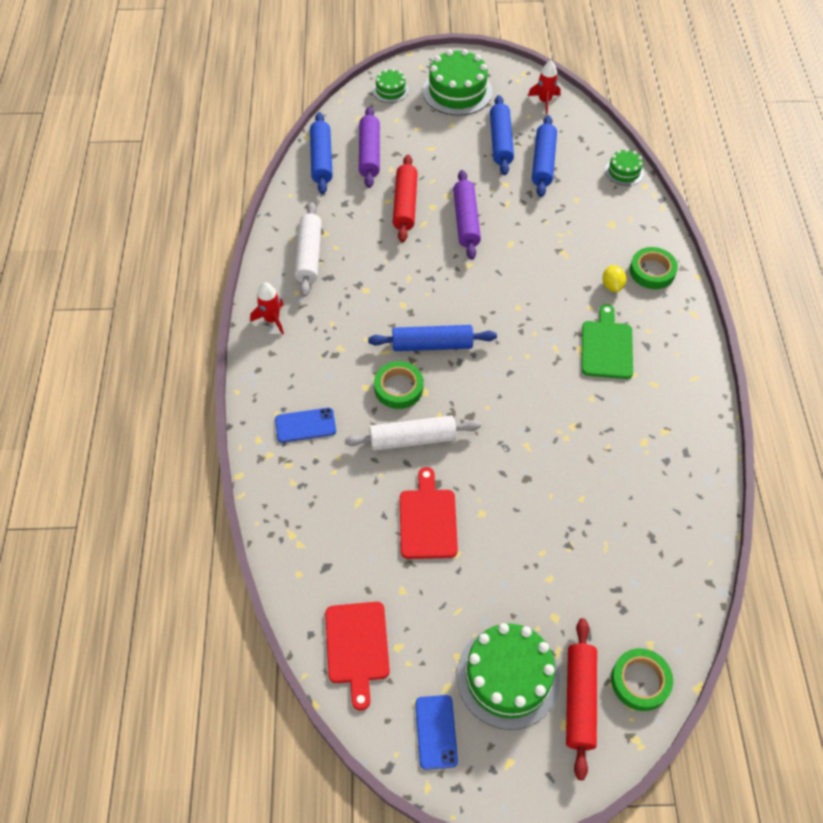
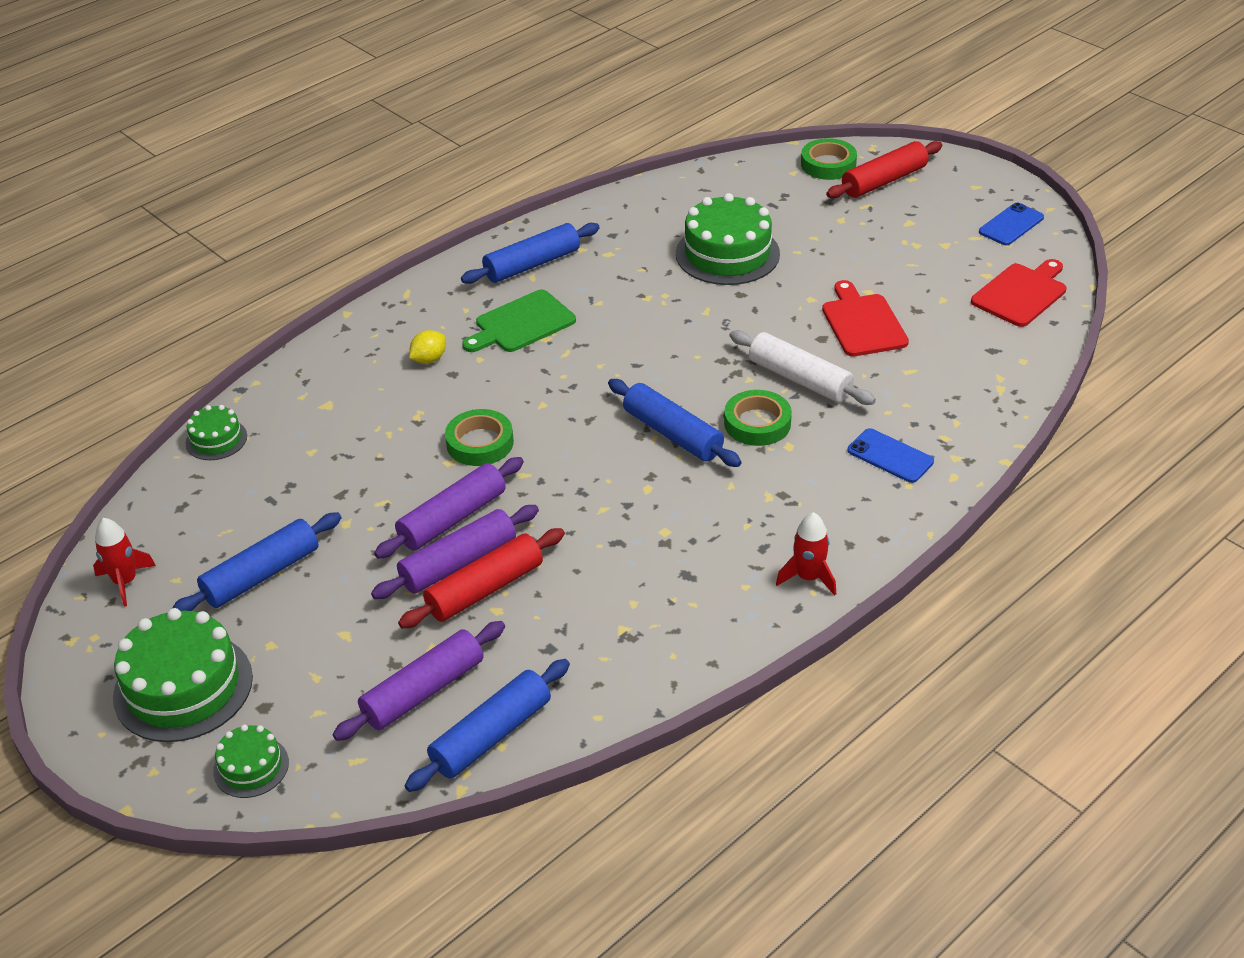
camera: 130 degrees left, 15 degrees down
white rolling pin [295,202,322,297] -> none
red cutting board [400,467,458,559] -> red cutting board turned 120 degrees clockwise [822,280,909,357]
green cake [456,623,560,730] -> green cake moved to [676,193,780,285]
blue rolling pin [532,115,557,197] -> blue rolling pin moved to [461,223,600,284]
green tape [630,247,678,289] -> green tape moved to [445,409,514,466]
none -> purple rolling pin [371,505,539,599]

